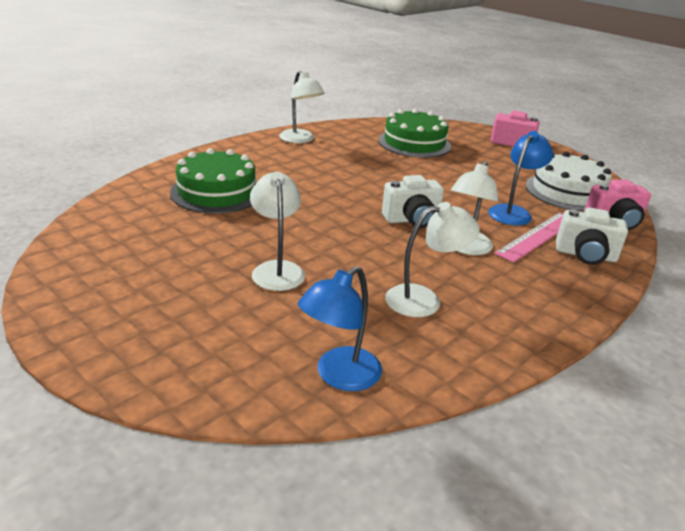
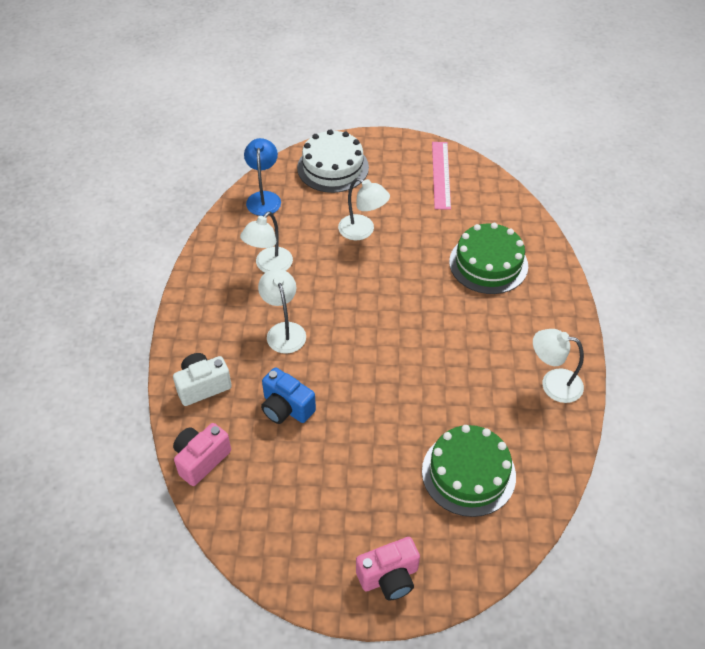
camera: 140 degrees right, 20 degrees up
white camera [382,175,444,228] -> none
blue lamp [488,131,553,226] -> blue camera [261,367,316,424]
pink ruler [495,212,563,262] -> pink ruler moved to [432,142,451,210]
white cake [526,152,612,211] -> white cake moved to [297,129,369,193]

